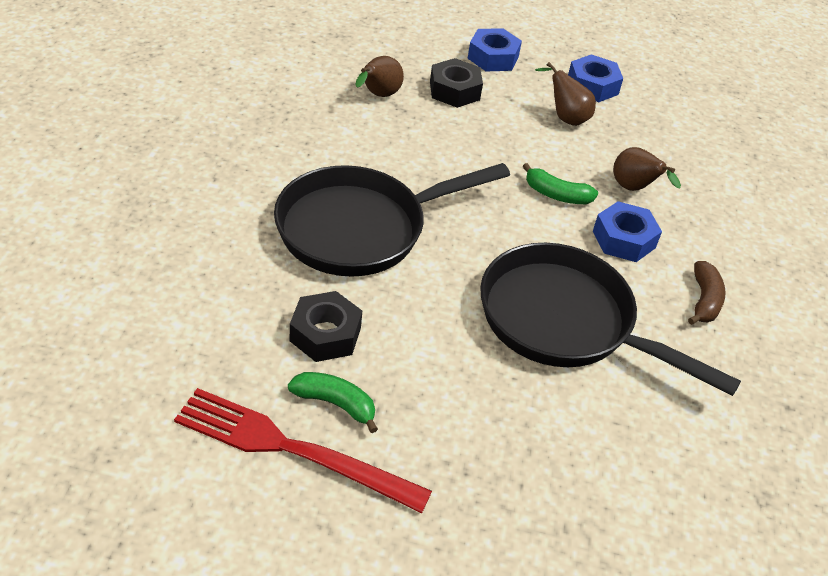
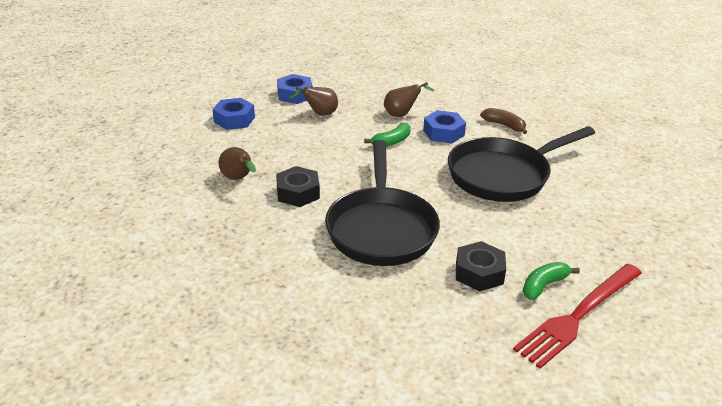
camera: 60 degrees left, 10 degrees down
black nut [430,58,483,108] -> black nut moved to [276,166,320,207]

